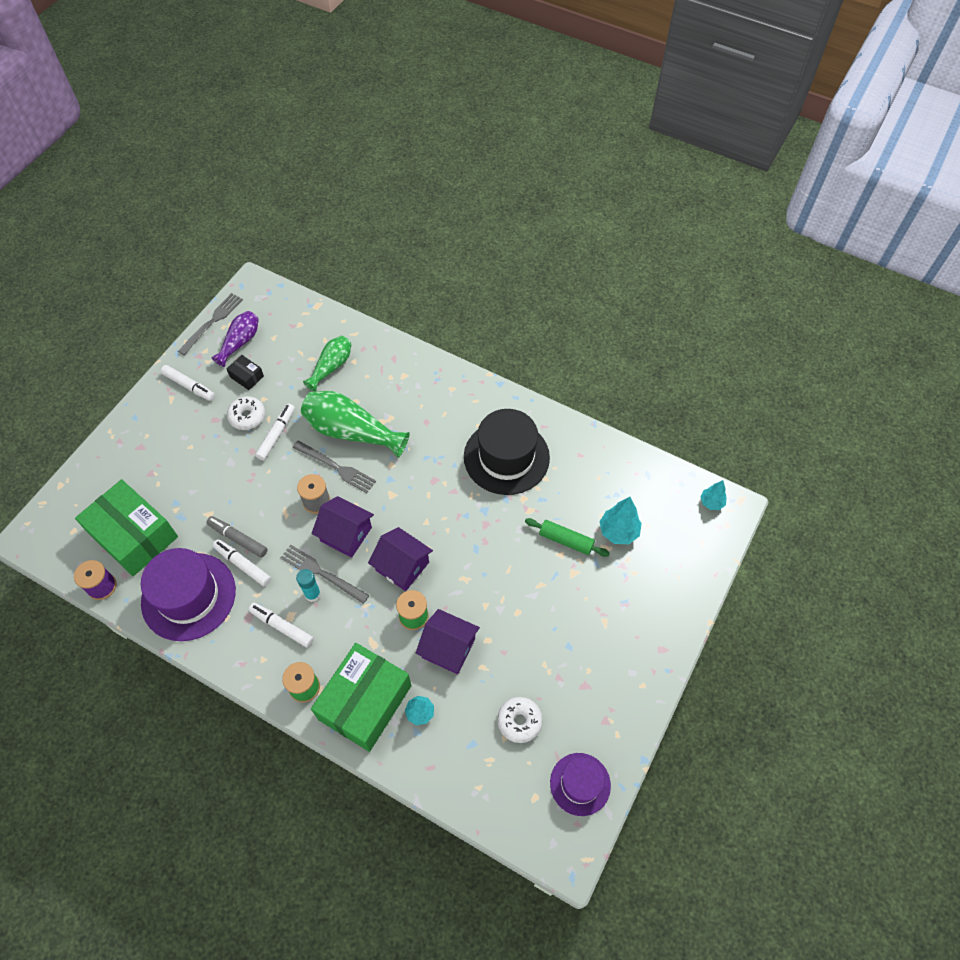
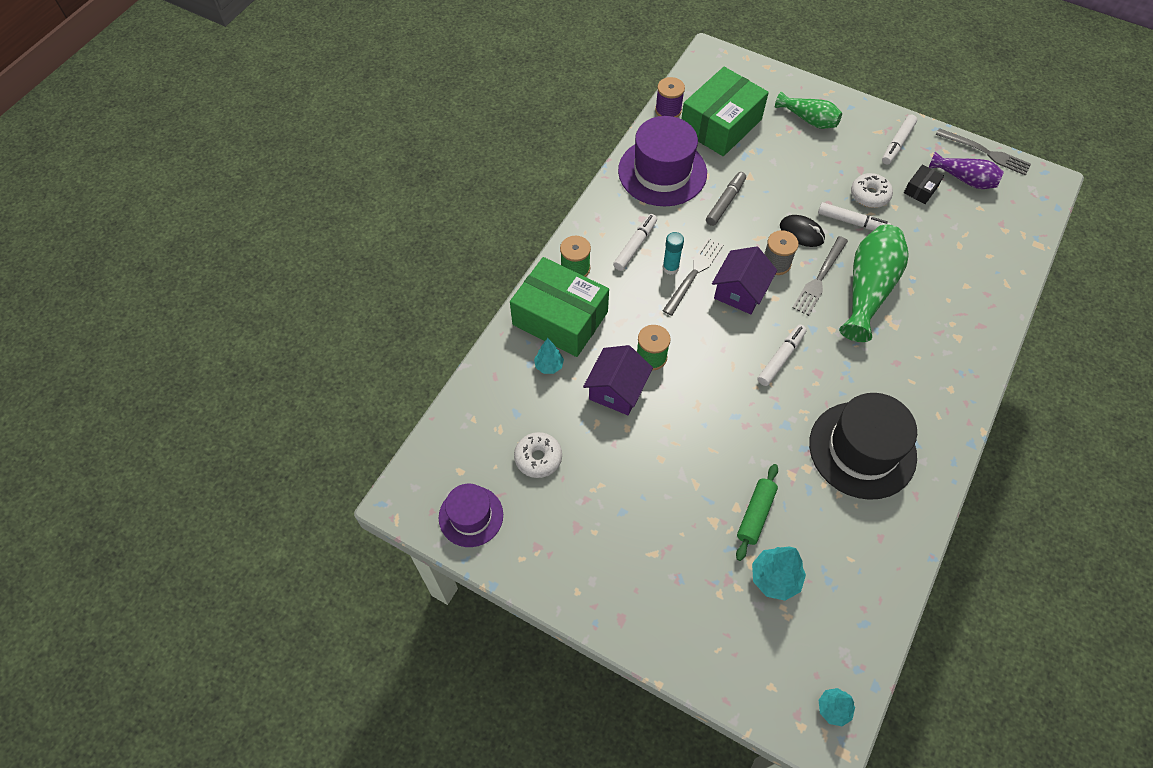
camera: 90 degrees right, 0 degrees up
white marker [213,539,271,586] -> white marker moved to [758,325,807,386]
green vase [303,336,352,392] -> green vase moved to [775,91,842,129]
purple house [368,527,433,591] -> none
none -> black mouse [780,215,825,247]

